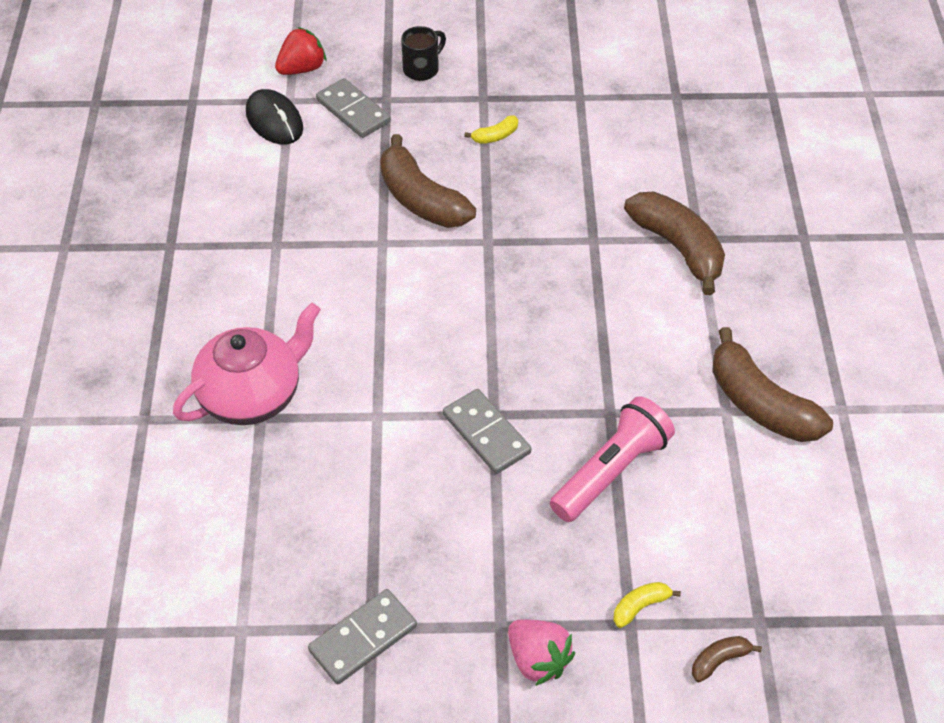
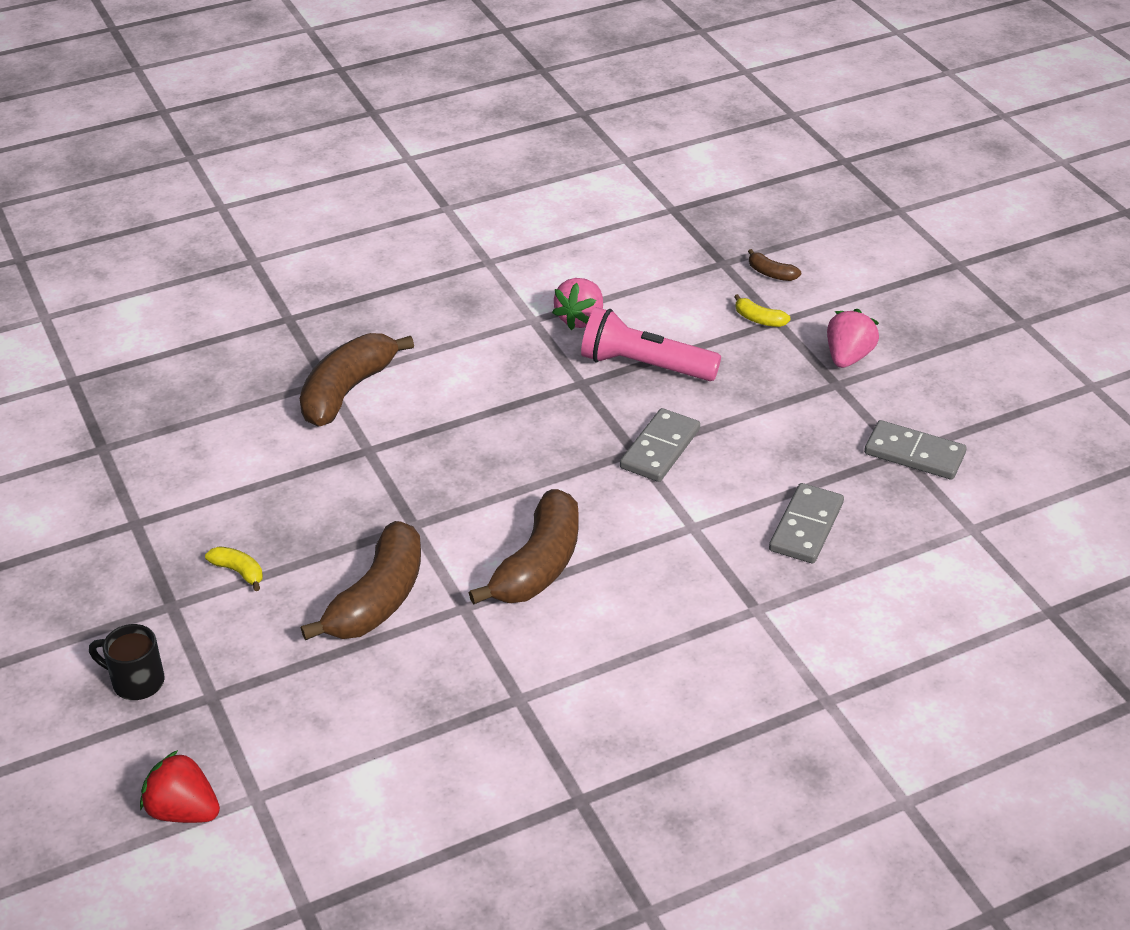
camera: 115 degrees left, 10 degrees down
pink teapot [173,303,321,425] -> none
black mouse [246,89,303,145] -> none
grey domino [316,78,391,138] -> grey domino moved to [769,483,844,563]
brown banana [712,327,833,442] -> brown banana moved to [469,489,579,605]
none -> pink strawberry [552,278,603,330]

